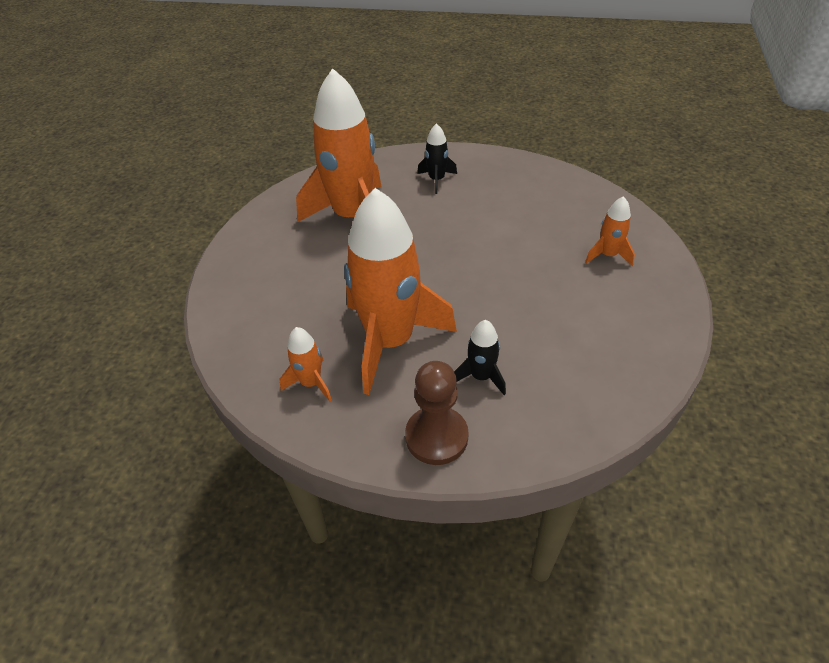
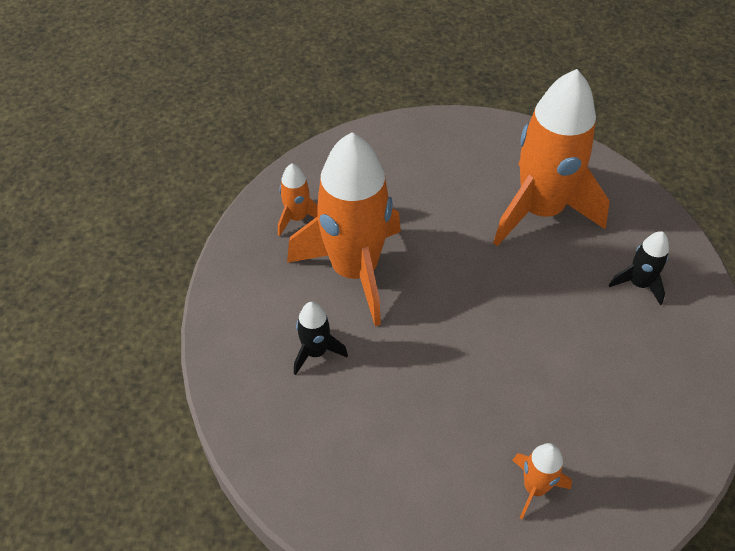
camera: 80 degrees right, 5 degrees up
brown pawn [405,361,469,465] -> none

